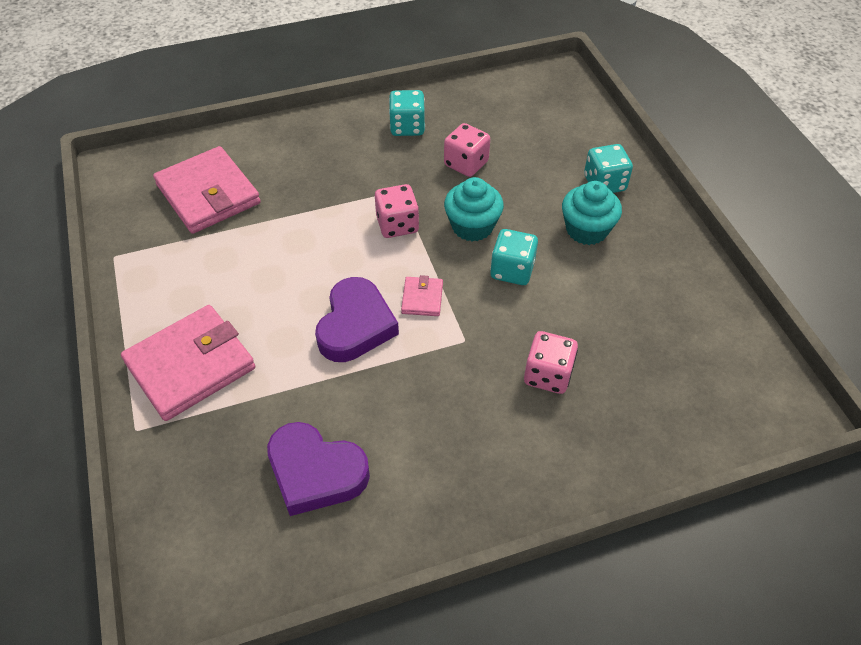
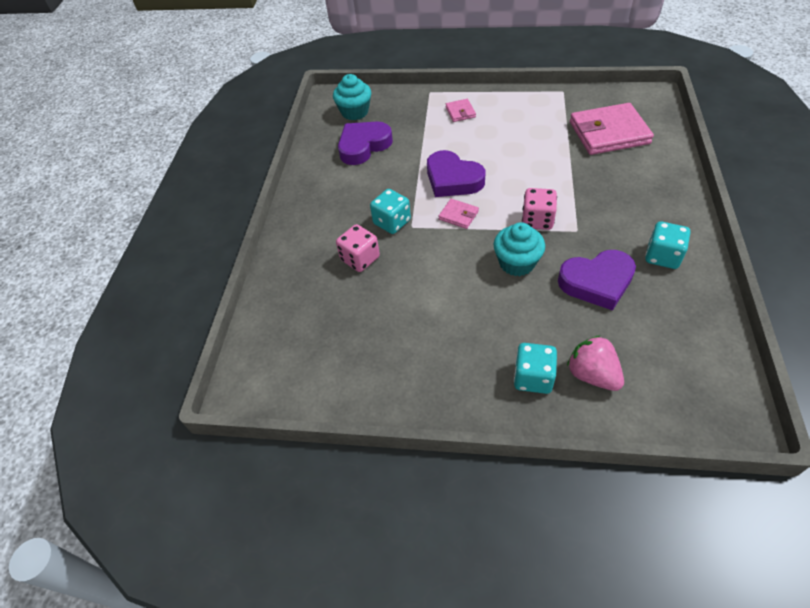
camera: 120 degrees right, 0 degrees up
pink wallet [121,305,255,421] -> pink wallet [446,99,476,122], size x0.45
pink dice [444,123,490,177] -> purple heart [558,250,636,311]
turquoise dice [490,229,538,285] -> turquoise dice moved to [370,189,411,234]
turquoise cupcake [562,181,622,245] -> turquoise cupcake moved to [333,74,371,120]
none -> pink strawberry [567,335,624,391]

